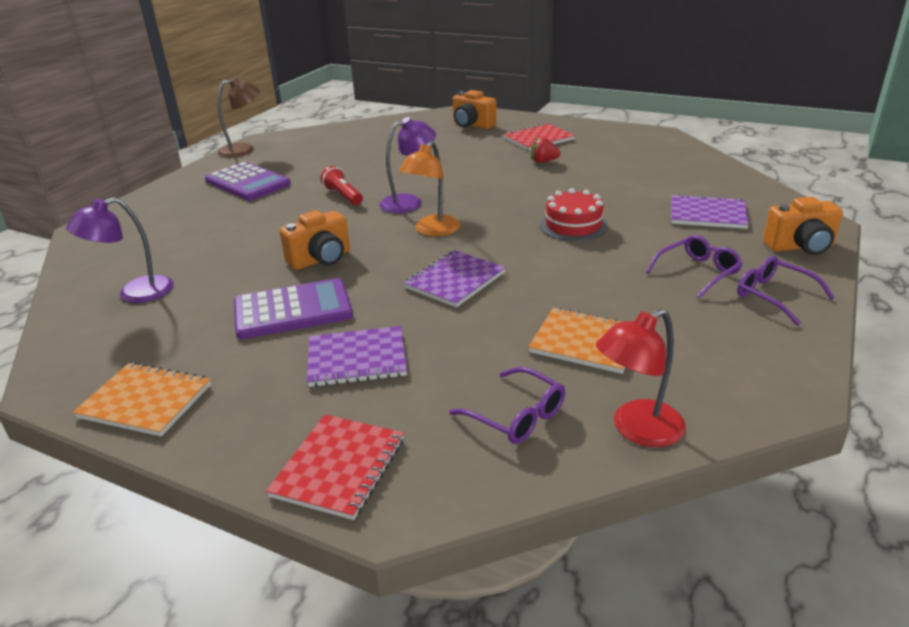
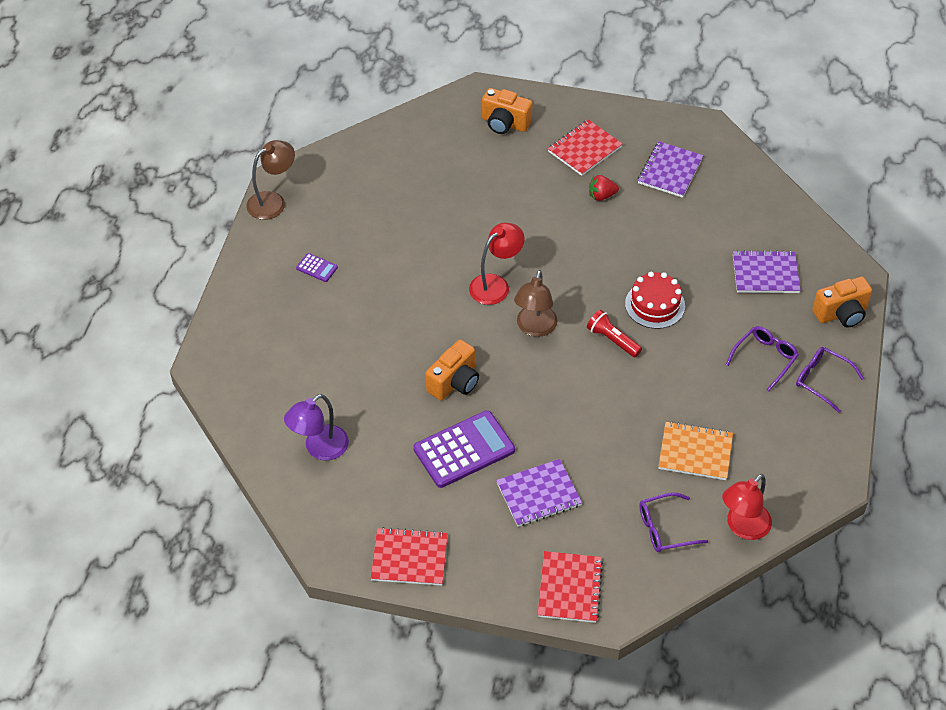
camera: 15 degrees left, 20 degrees up
orange notebook [73,363,211,437] -> red notebook [371,527,448,586]
purple calculator [205,162,291,201] -> purple calculator [296,253,338,282], size x0.45
red flashlight [320,166,363,205] -> red flashlight moved to [587,310,642,357]
purple lamp [380,117,436,213] -> red lamp [469,223,525,305]
orange lamp [399,141,461,236] -> brown lamp [514,270,557,337]
purple notebook [404,250,506,307] -> purple notebook moved to [638,141,704,198]
purple glasses [449,367,565,444] -> purple glasses turned 135 degrees clockwise [639,493,708,552]

